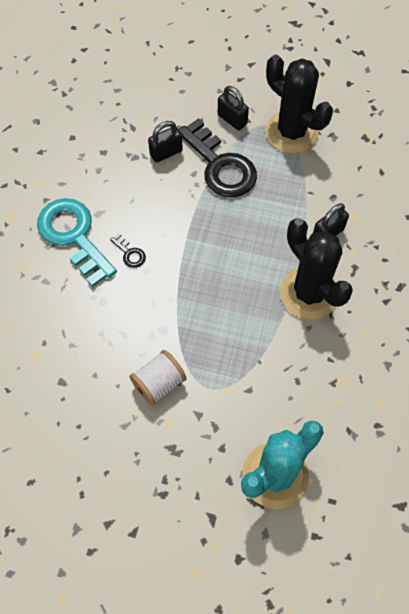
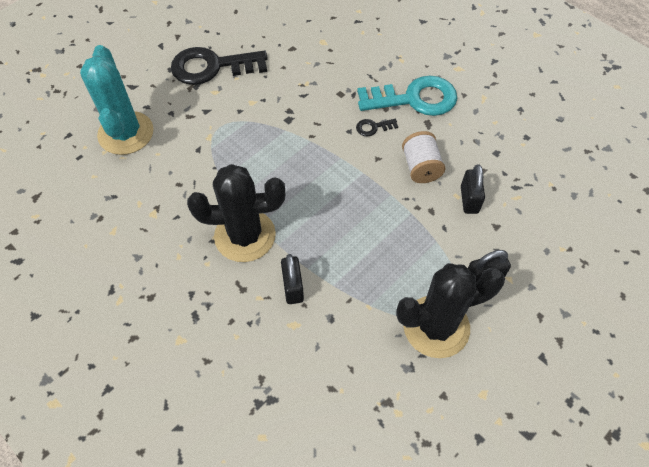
camera: 120 degrees right, 5 degrees down
white spool [130,350,186,406] -> white spool moved to [402,131,445,183]
black key [179,118,257,198] -> black key moved to [171,47,268,85]

